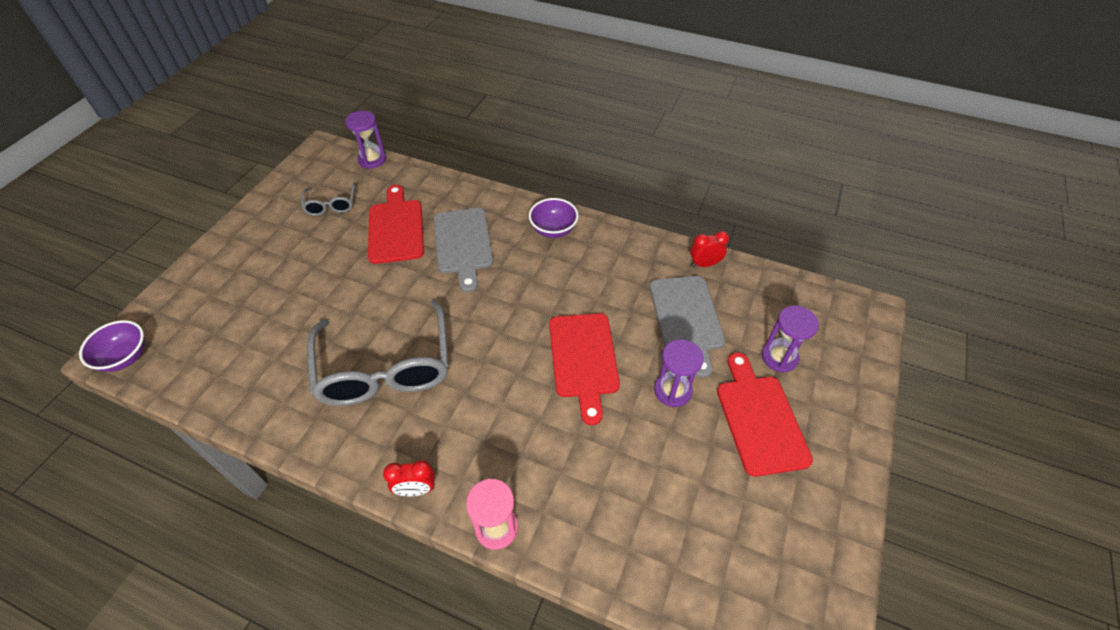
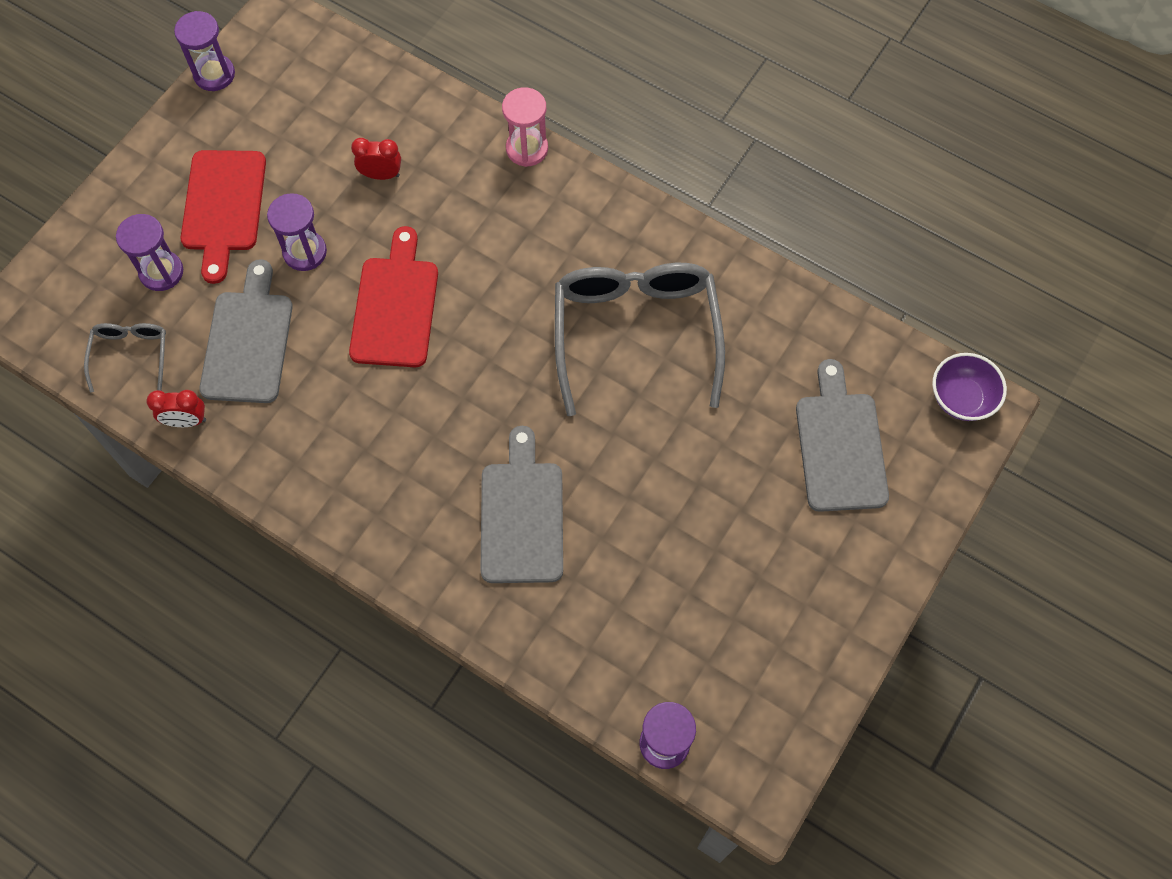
camera: 170 degrees left, 15 degrees up
grey glasses [301,183,355,216] -> grey glasses moved to [84,323,166,393]
red cutting board [368,185,424,264] -> none
red clock [383,460,435,496] -> red clock moved to [351,138,401,180]
purple bowl [529,198,579,238] -> none
none -> purple hourglass [174,11,235,91]
none -> grey cutting board [796,359,889,512]

